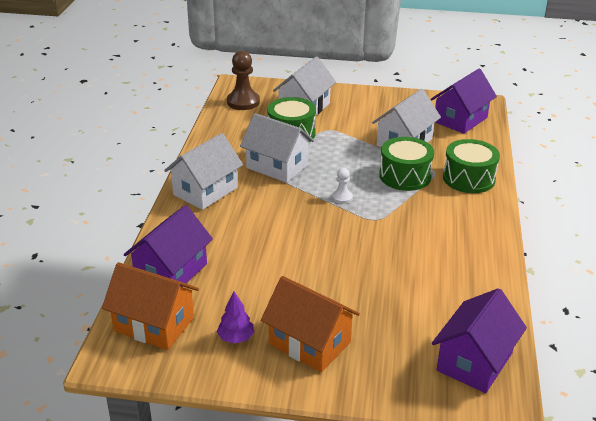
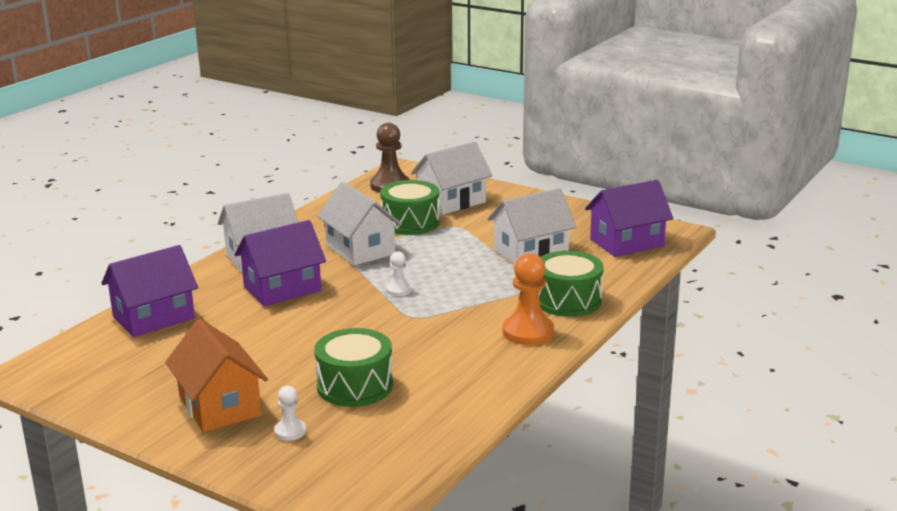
camera: 25 degrees right, 10 degrees down
orange house [102,262,199,350] -> none
purple tree [217,292,254,343] -> none
green drum [379,137,434,191] -> green drum moved to [314,328,393,407]
purple house [432,288,527,393] -> purple house moved to [235,220,326,306]
none -> white pawn [274,386,306,441]
none -> orange pawn [503,253,554,345]

